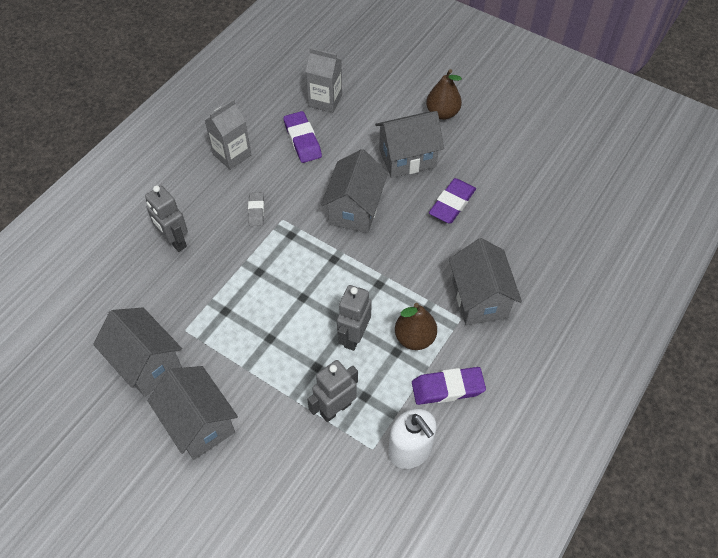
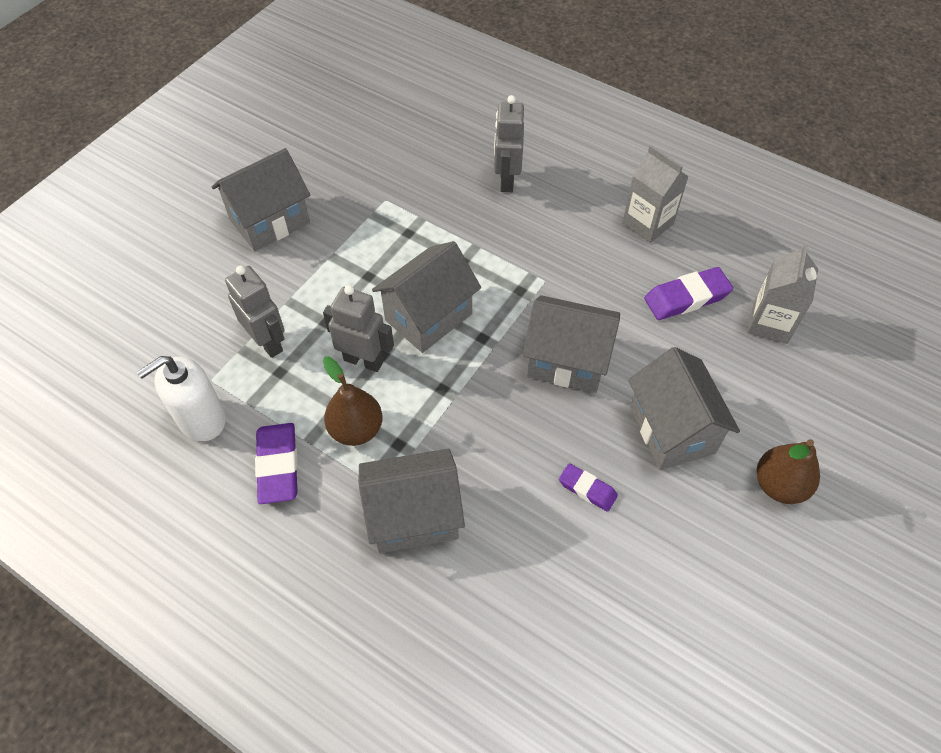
camera: 90 degrees right, 0 degrees up
grey house [93,307,182,397] -> grey house moved to [372,241,481,353]
grey robot [145,185,188,252] -> grey robot turned 45 degrees counterclockwise [494,95,524,192]
grey eraser [248,192,264,226] -> none
purple eraser [429,178,476,224] -> purple eraser [559,463,618,512], size x0.61

